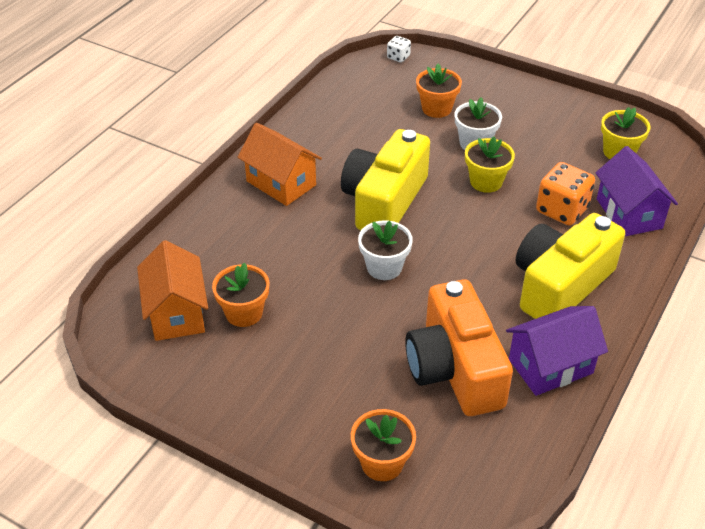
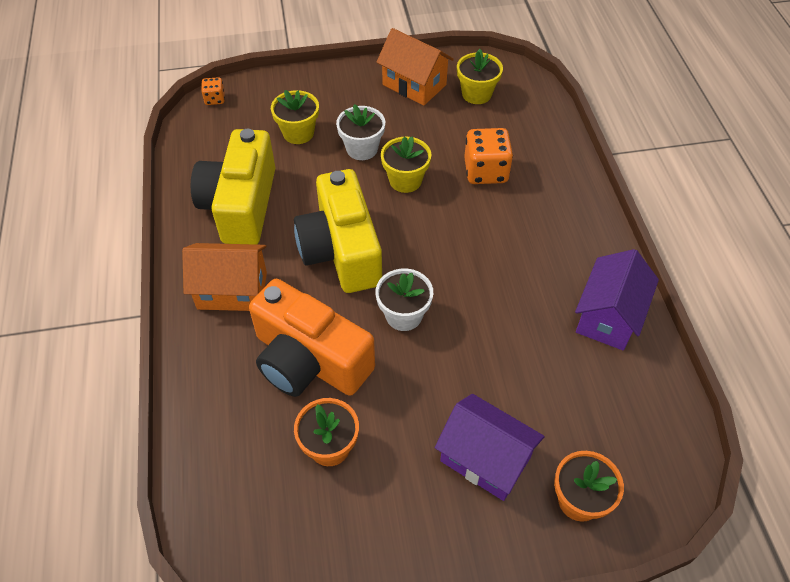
camera: 40 degrees left, 10 degrees up
orange house [137,240,208,341] -> orange house moved to [376,28,454,106]
white dice [387,36,411,62] -> orange dice [201,77,225,105]
orange camera [405,279,513,416] -> orange camera moved to [249,279,375,397]
orange flower pot [416,64,462,118] -> yellow flower pot [271,90,319,144]
yellow camera [516,213,625,319] -> yellow camera moved to [191,129,275,245]
purple house [595,146,678,236] -> purple house moved to [435,394,545,501]

